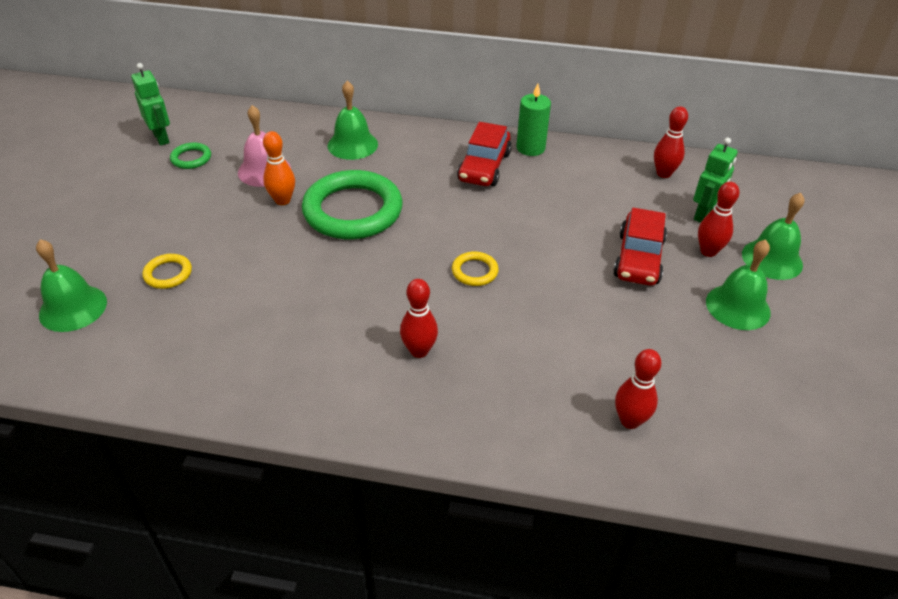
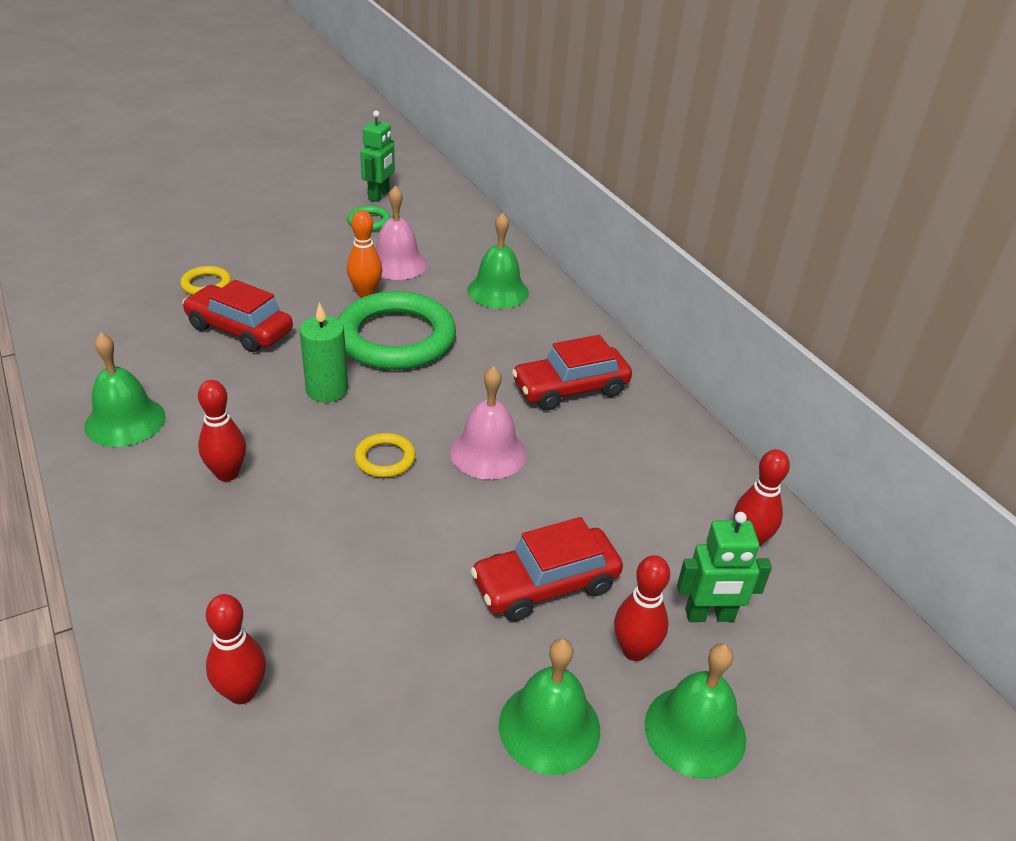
camera: 50 degrees right, 5 degrees down
green bell [36,239,107,332] -> green bell moved to [85,333,166,447]
green candle [516,83,551,156] -> green candle moved to [299,302,348,402]
none -> red car [182,279,293,352]
none -> pink bell [450,366,527,480]

